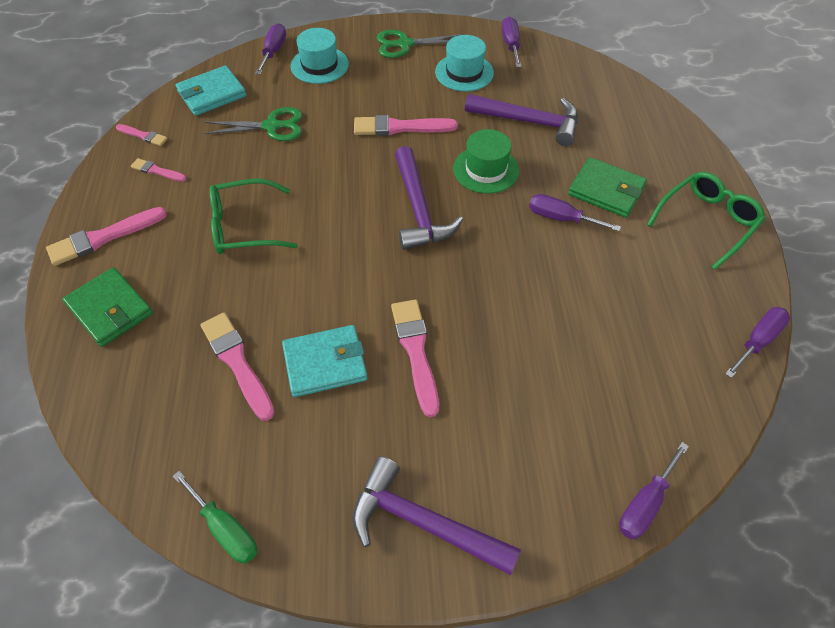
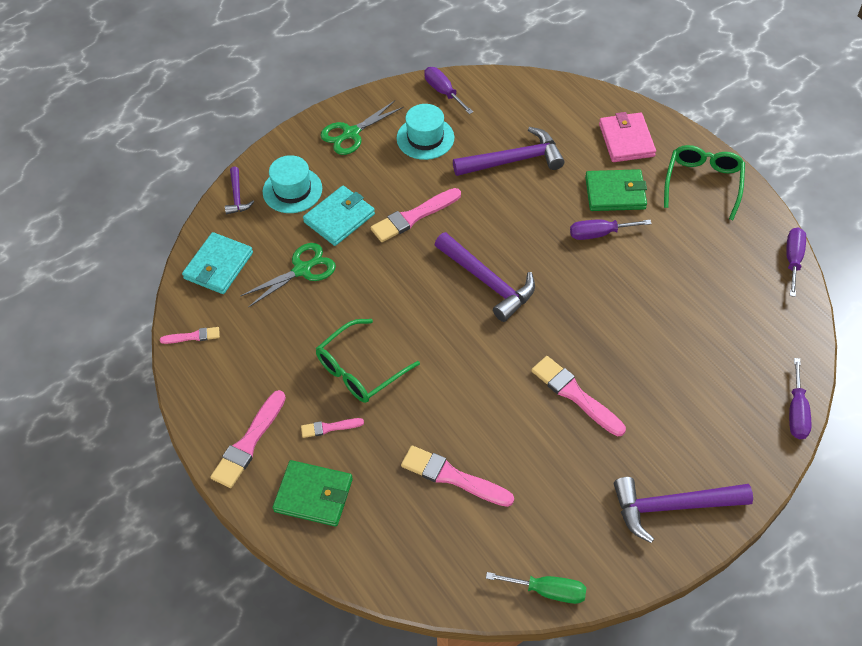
camera: 30 degrees left, 0 degrees up
pink brush [131,158,186,182] -> pink brush moved to [301,418,364,438]
purple screwdriver [255,23,286,74] -> purple hammer [225,167,254,214]
turquoise wallet [282,325,368,397] -> turquoise wallet moved to [303,186,375,246]
green hat [453,129,519,194] -> none
none -> pink wallet [599,112,656,162]

